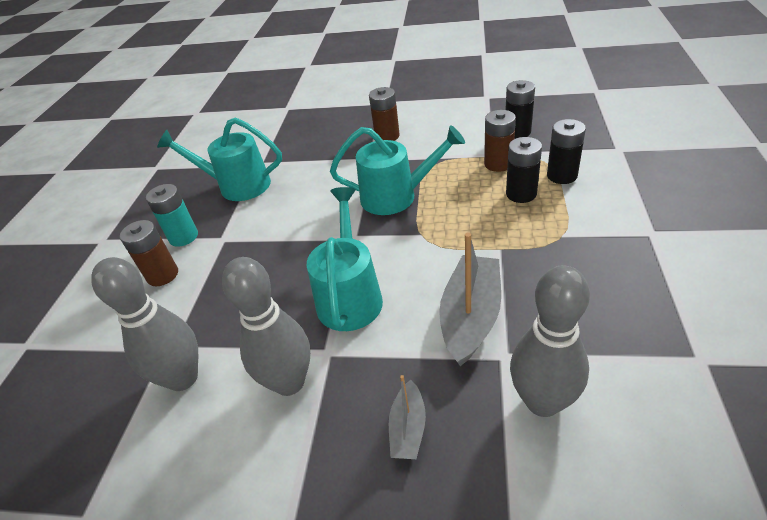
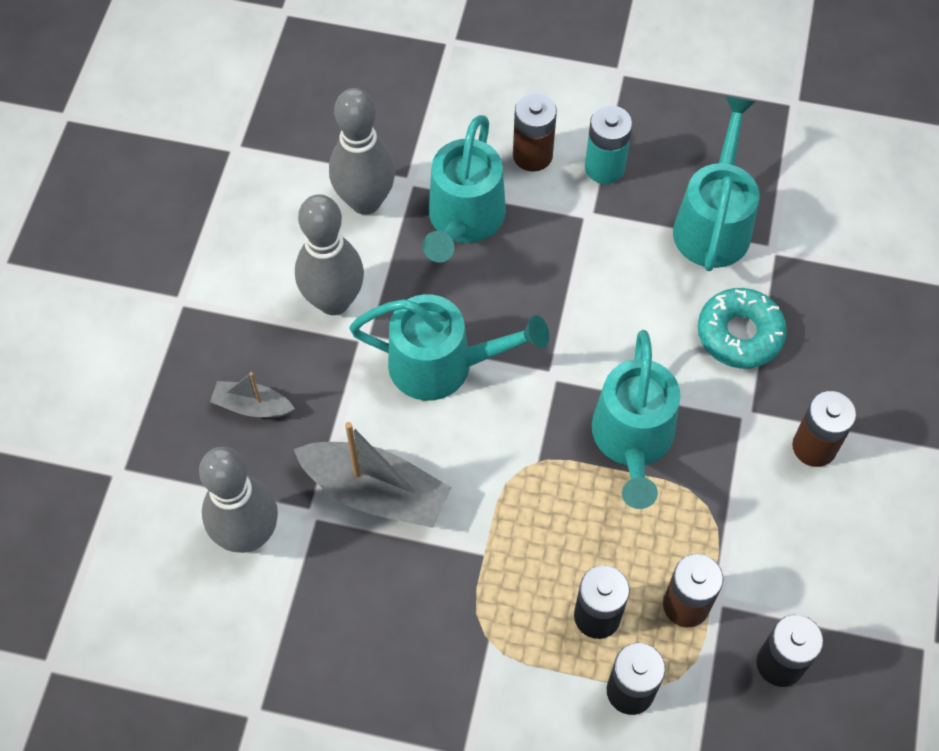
camera: 90 degrees right, 20 degrees up
none -> turquoise watering can [423,115,506,262]
none -> turquoise donut [698,288,787,369]

